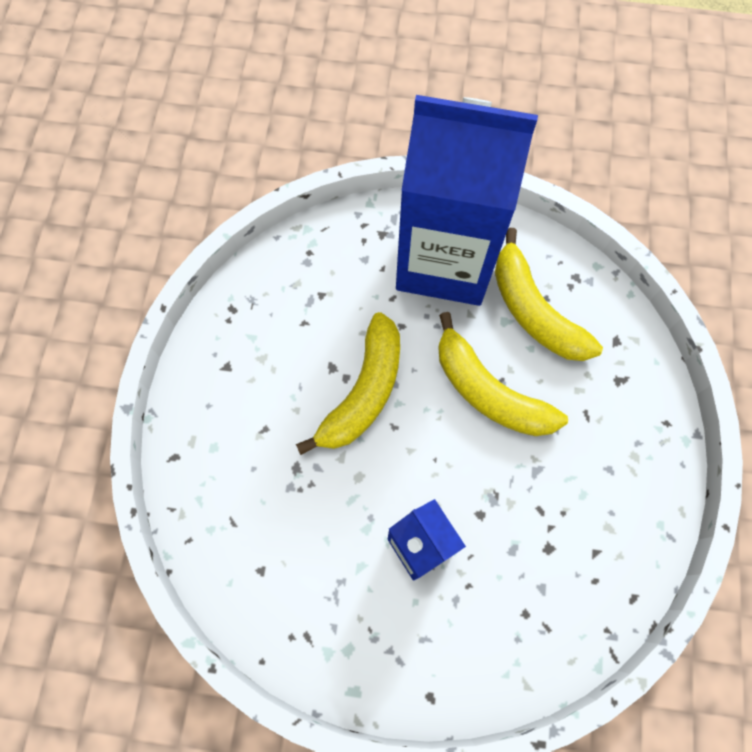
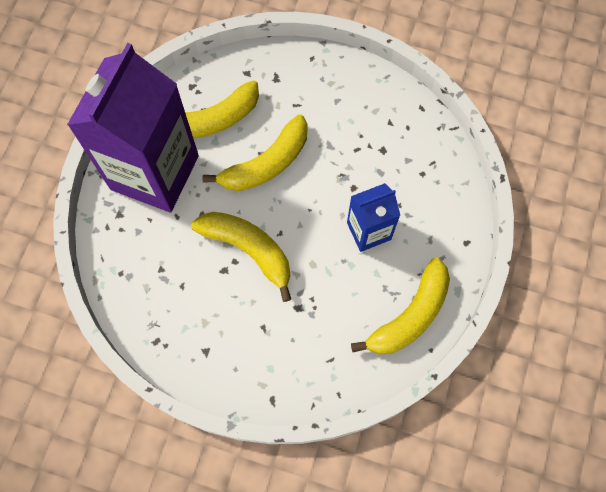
camera: 80 degrees left, 0 degrees up
blue carton [396,95,538,306] -> purple carton [67,43,199,213]
none -> yellow banana [351,258,450,354]

